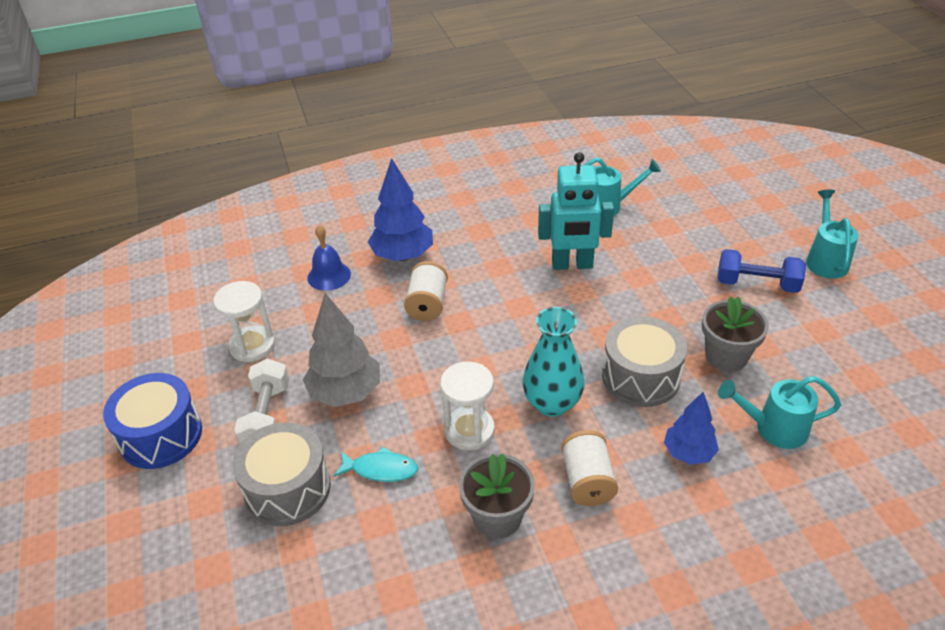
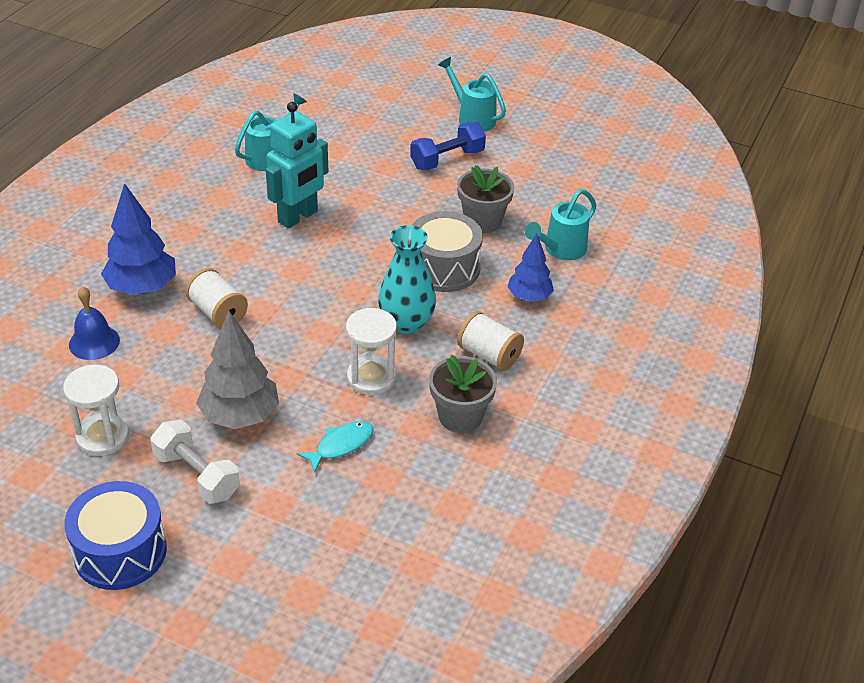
camera: 50 degrees left, 0 degrees up
grey drum [233,422,331,526] -> none

